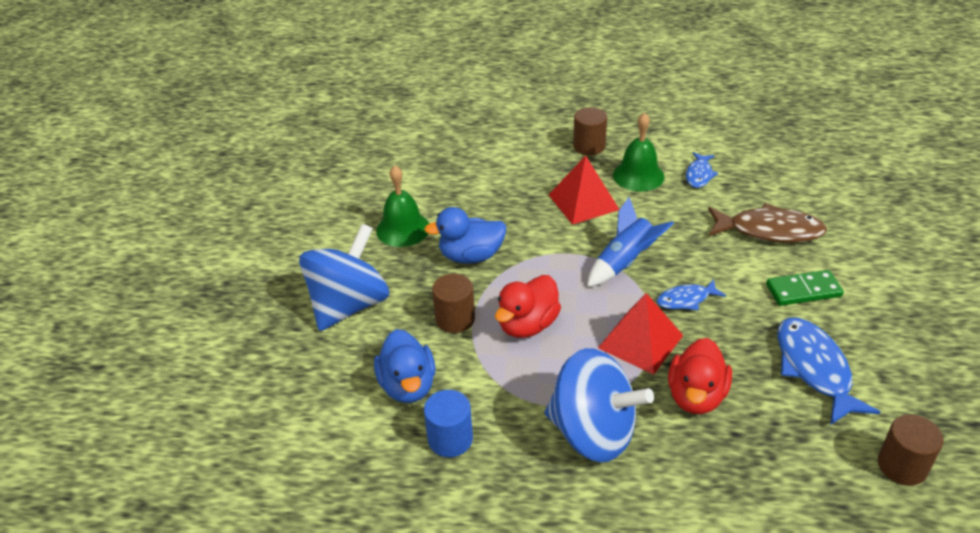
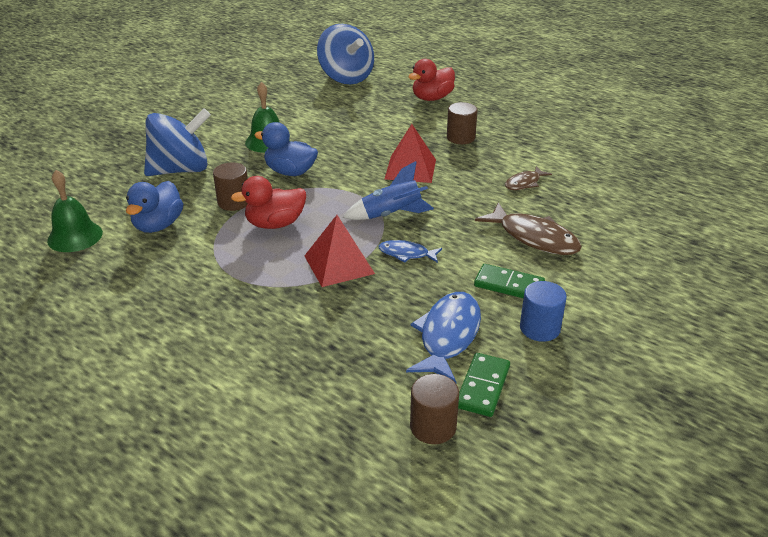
camera: 30 degrees right, 5 degrees down
blue cylinder [424,390,473,457] -> blue cylinder moved to [520,281,567,342]
blue spinning top [545,348,654,462] -> blue spinning top moved to [317,24,374,84]
green bell [613,112,664,191] -> green bell moved to [47,170,103,252]
red duck [668,338,732,414] -> red duck moved to [408,59,455,101]
blue fish [686,152,718,188] -> brown fish [505,166,552,190]
none -> green domino [458,353,510,417]

